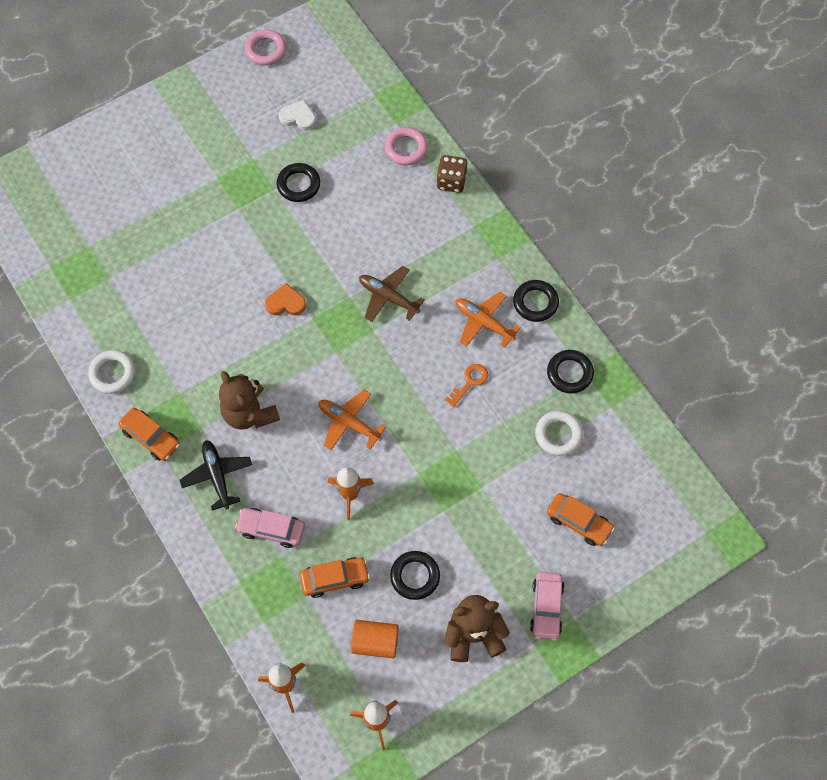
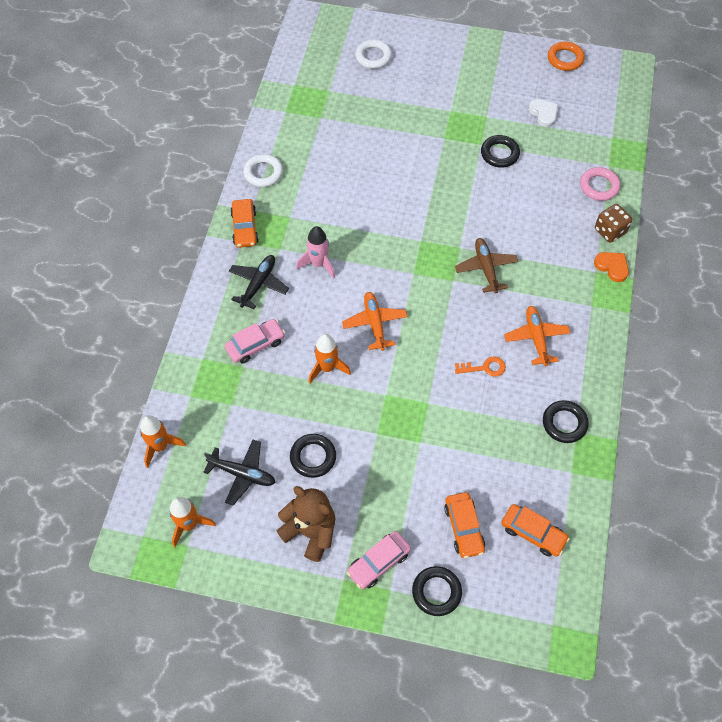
camera: 45 degrees right, 5 degrees down
brown teddy bear [219,371,280,430] -> pink rocket [297,226,335,278]
pink car [235,508,305,548] -> pink car turned 90 degrees clockwise [225,319,285,364]
pink ring [245,29,287,66] -> orange ring [548,41,585,71]
orange heart [265,283,306,316] -> orange heart moved to [594,252,629,282]
orange car [300,557,370,598] -> orange car moved to [502,504,570,557]
orange cylinder [351,620,399,658] -> black plane [204,440,276,506]
black ring [513,280,559,322] -> black ring moved to [412,566,462,616]
white ring [535,411,583,456] -> white ring moved to [355,40,392,69]

